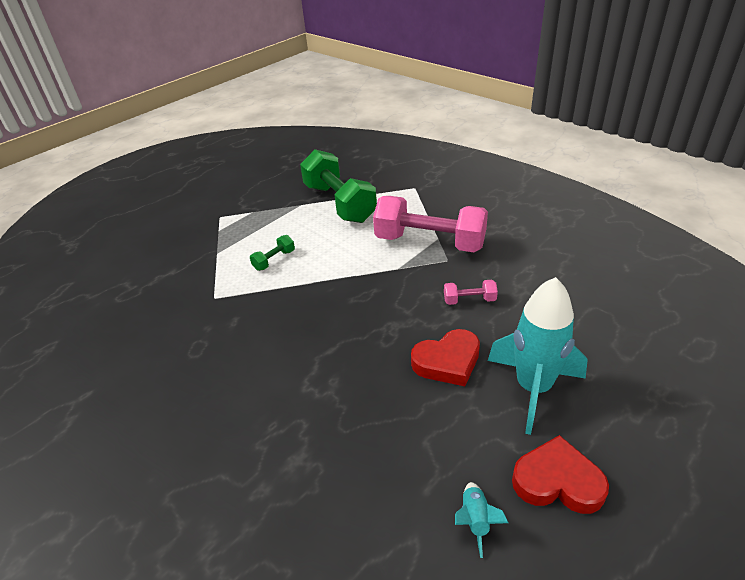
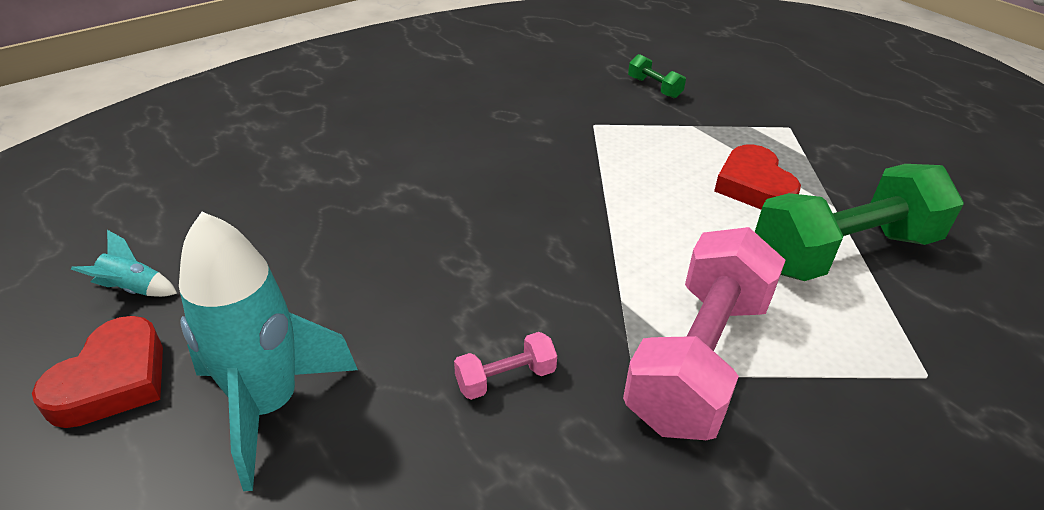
camera: 95 degrees right, 0 degrees up
green dumbbell [250,235,295,271] -> green dumbbell moved to [628,54,686,98]
red heart [411,329,480,386] -> red heart moved to [714,145,801,210]
pink dumbbell [444,280,498,305] -> pink dumbbell turned 60 degrees clockwise [454,332,557,400]

